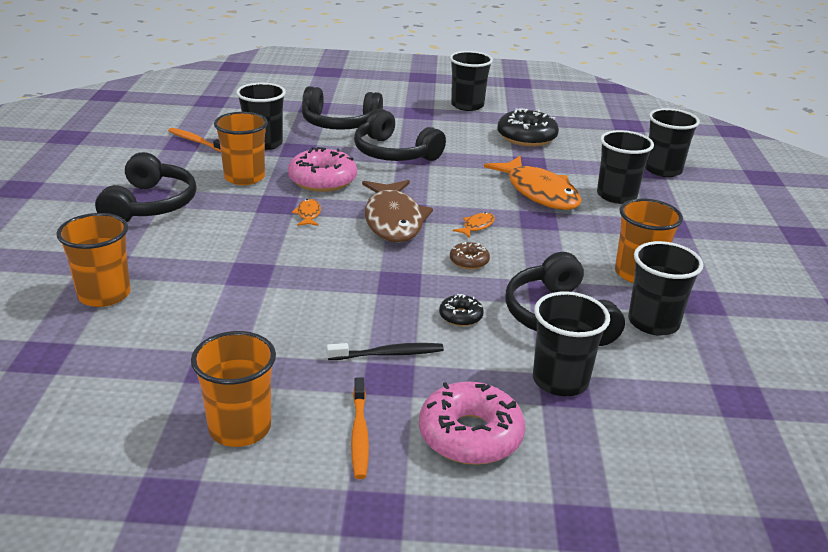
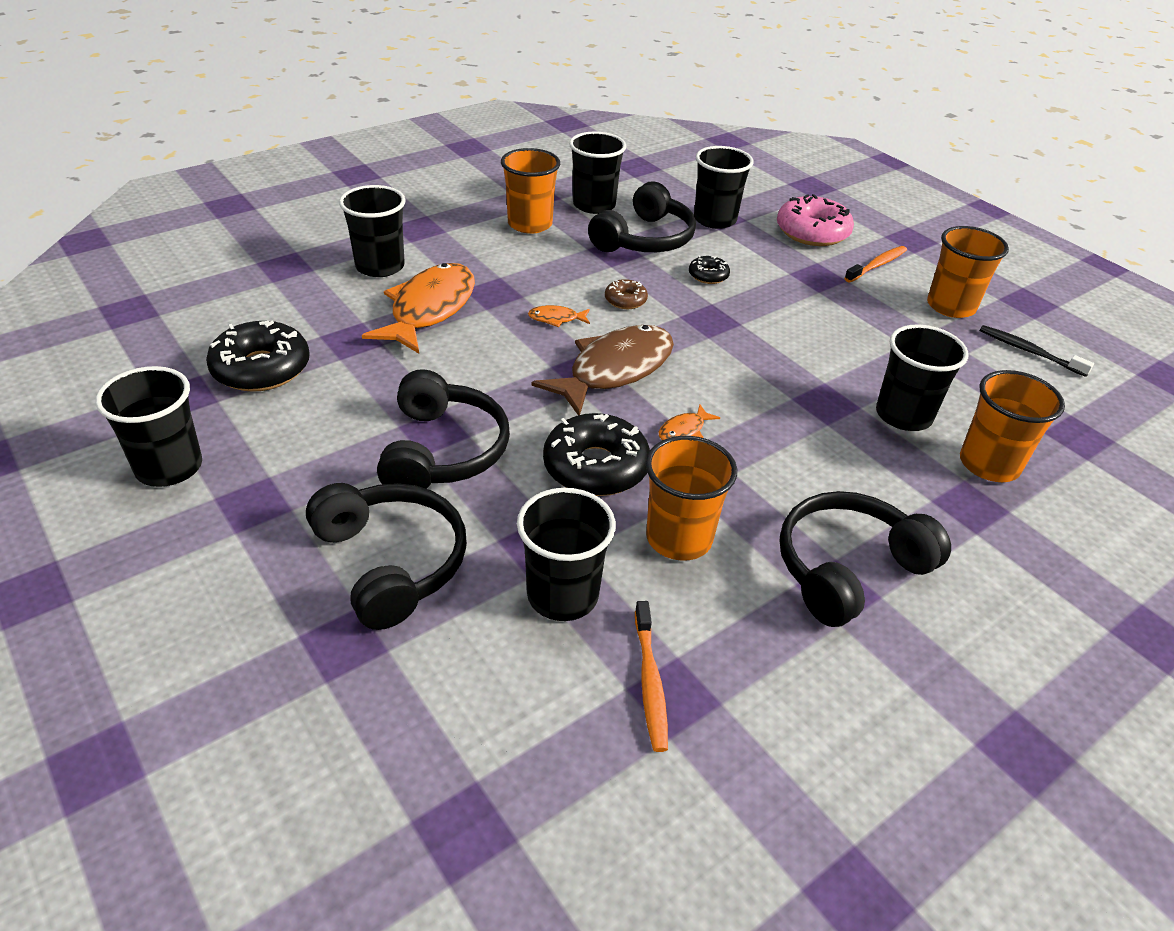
camera: 130 degrees left, 10 degrees up
pink donut [288,147,357,192] -> black donut [543,413,650,496]
black toothbrush [327,343,444,360] -> black toothbrush moved to [980,325,1094,377]
black cup [645,108,700,177] -> black cup moved to [876,325,969,431]

